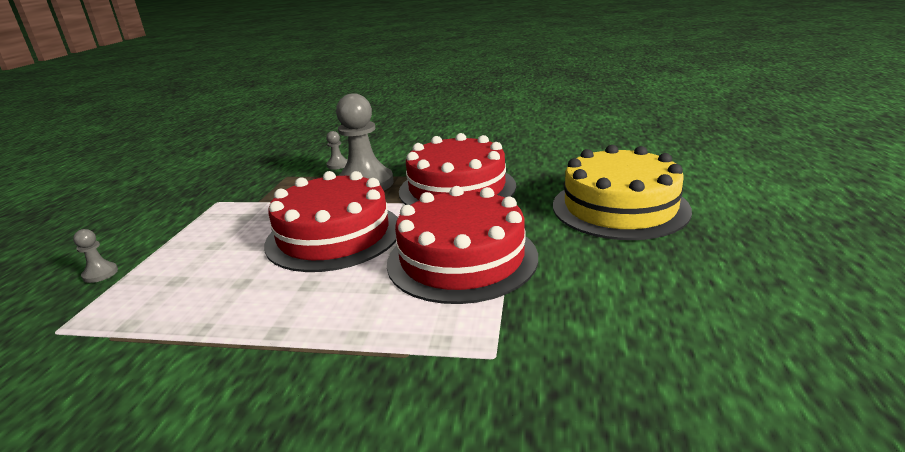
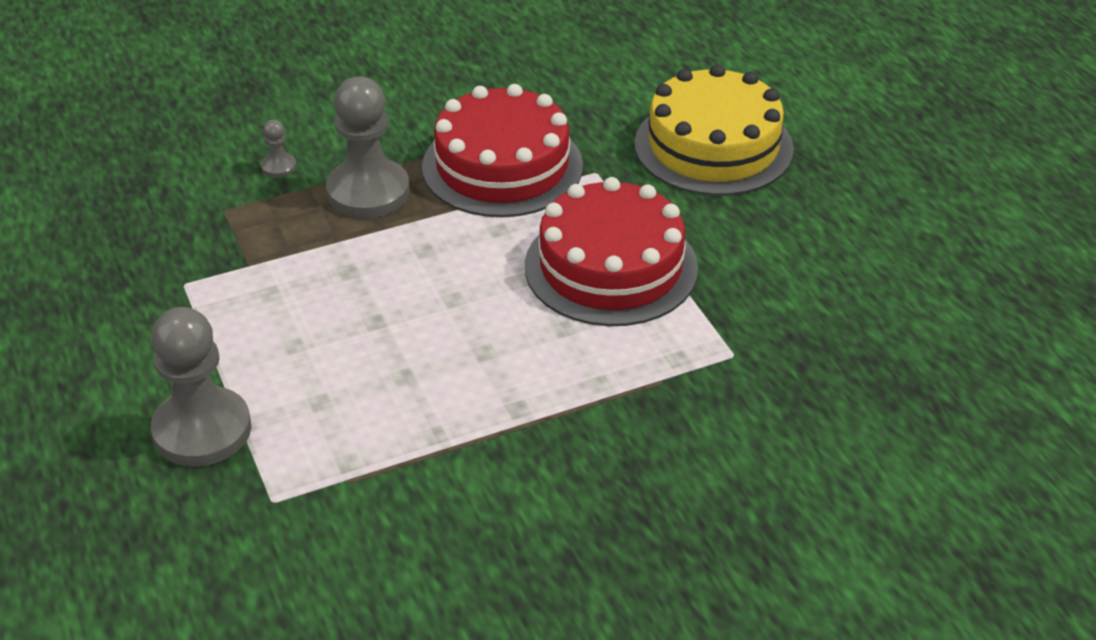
camera: 35 degrees left, 15 degrees up
grey pawn [73,229,118,283] -> grey pawn [151,307,251,467], size x2.34
red cake [264,171,398,272] -> none

